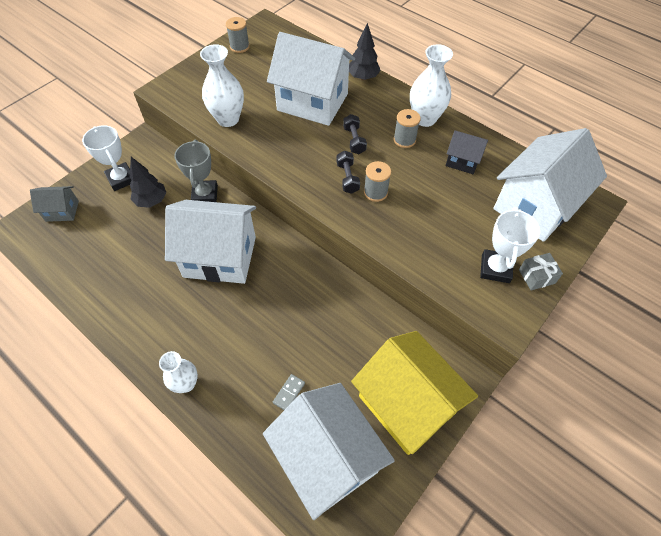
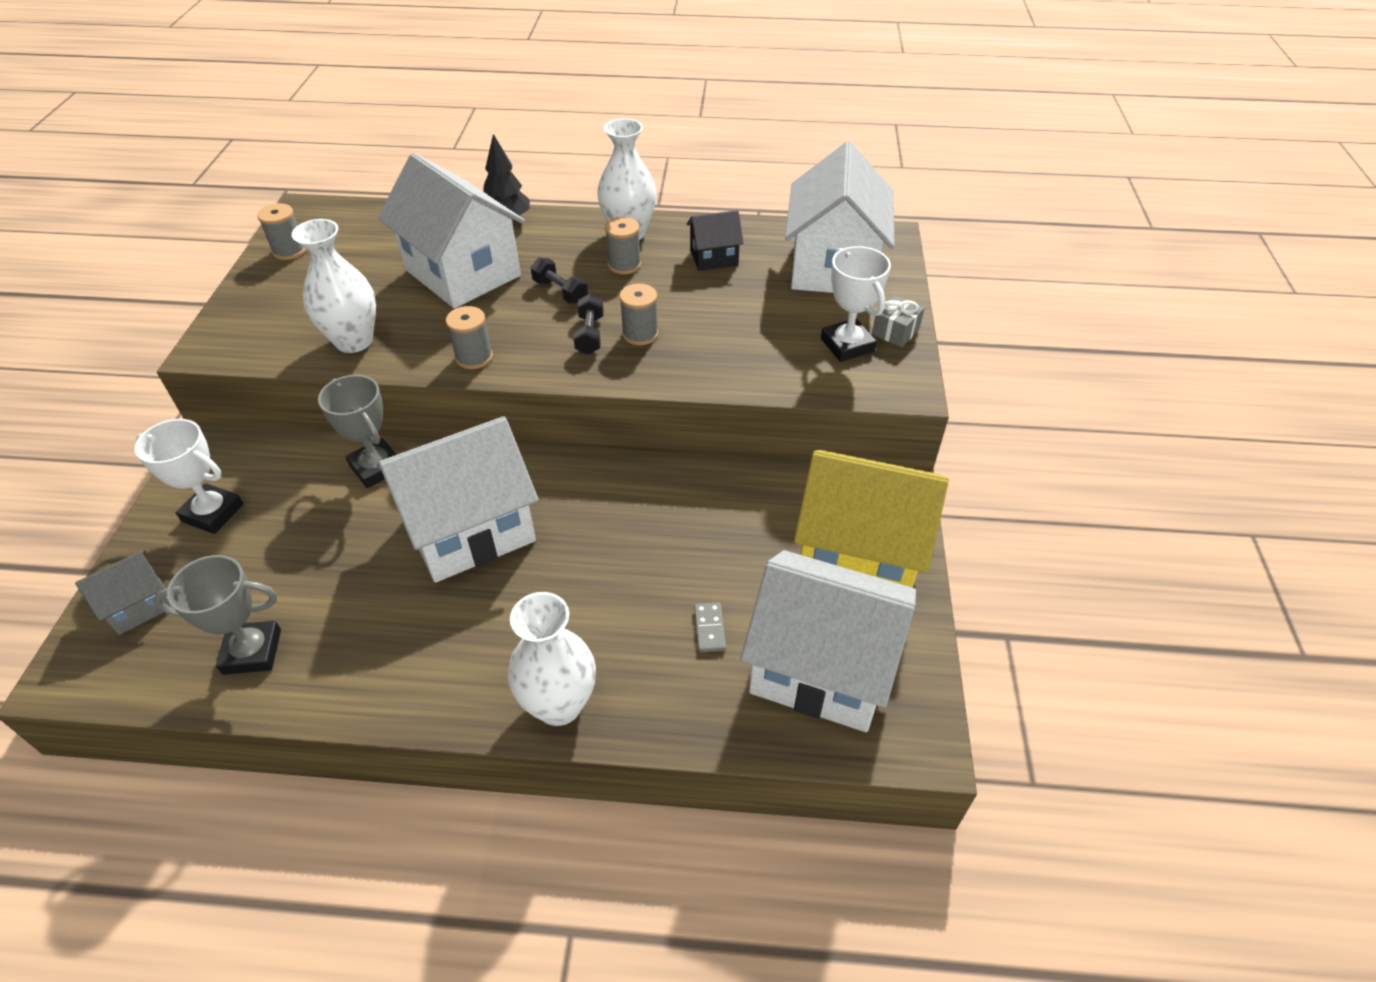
camera: 35 degrees left, 10 degrees down
black tree [130,157,166,208] -> none
white vase [159,351,198,393] -> white vase [508,592,596,726], size x1.53
white house [267,32,355,126] -> white house turned 60 degrees clockwise [378,153,525,308]
black dumbbell [337,151,360,194] -> black dumbbell turned 45 degrees clockwise [573,294,604,354]
none -> grey trophy [153,555,281,675]
none -> grey spool [446,306,493,369]

